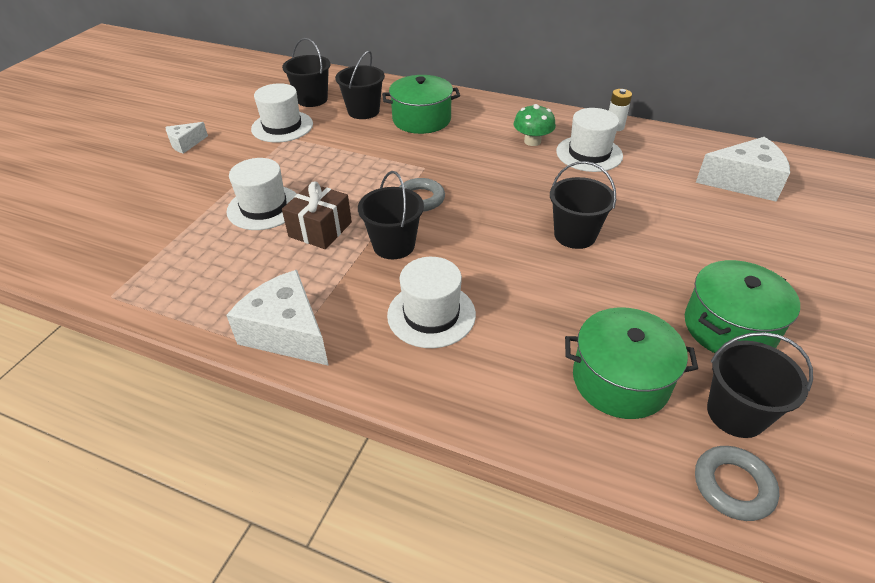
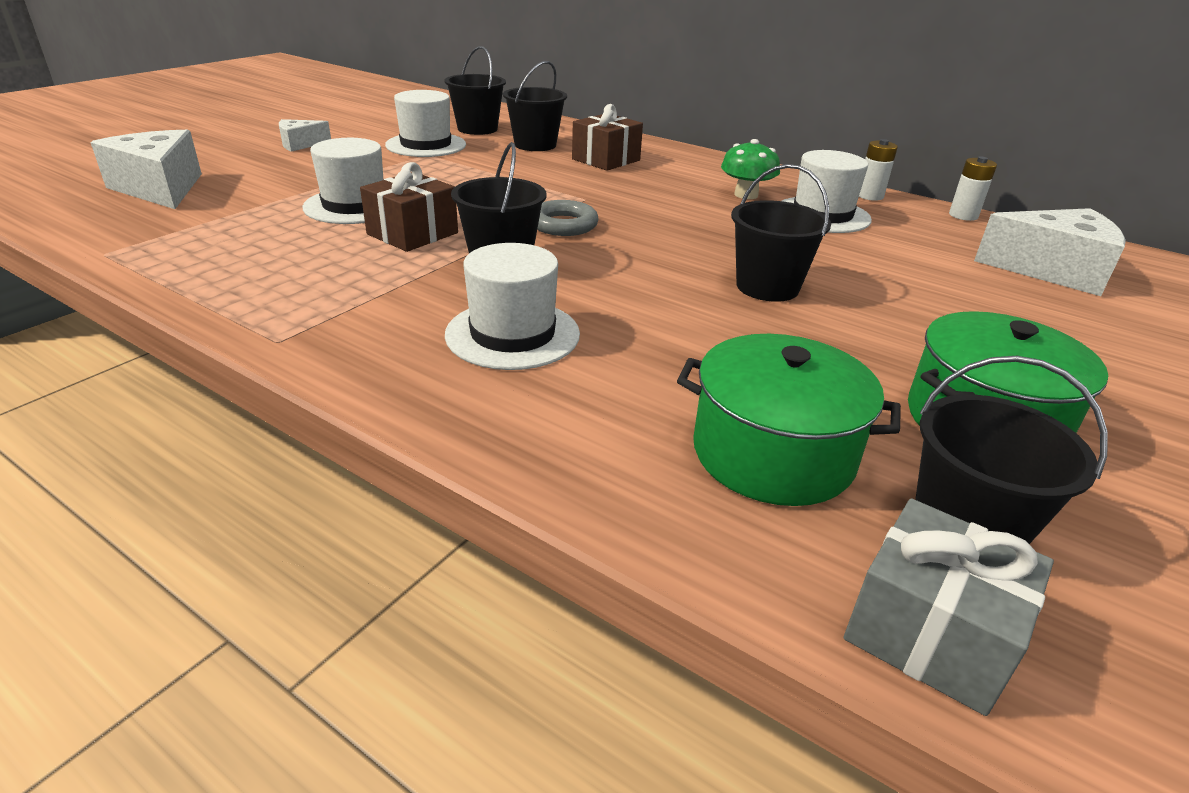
camera: 10 degrees right, 10 degrees down
white cheese [226,270,329,366] -> white cheese moved to [91,130,202,209]
green pot [382,75,460,134] -> brown gift [572,104,643,171]
grey ring [695,446,779,521] -> grey gift [844,498,1054,716]
none -> white battery [949,156,997,221]

